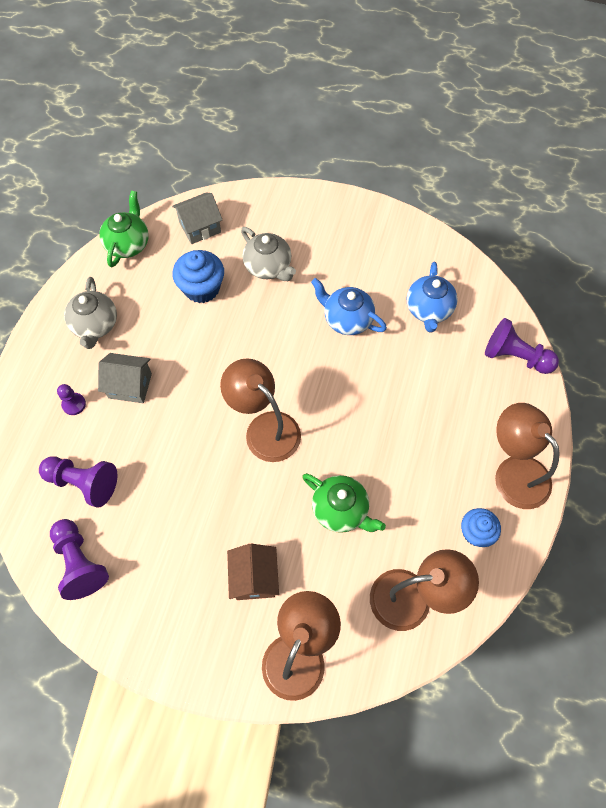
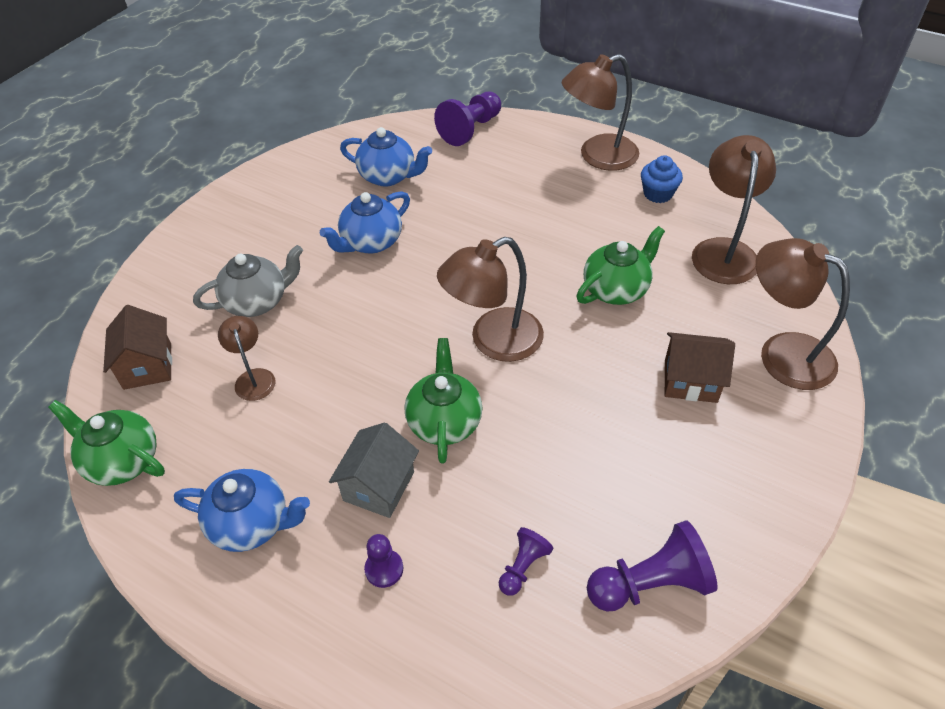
camera: 75 degrees left, 15 degrees down
purple pawn [39,456,118,508] -> purple pawn [499,527,553,596], size x0.55
grey teapot [64,277,117,349] -> blue teapot [174,469,310,552]
grey house [172,192,222,244] -> brown house [103,305,172,390]
blue cupcake [173,250,224,303] -> brown lamp [218,316,276,401]
none -> green teapot [405,338,483,464]

